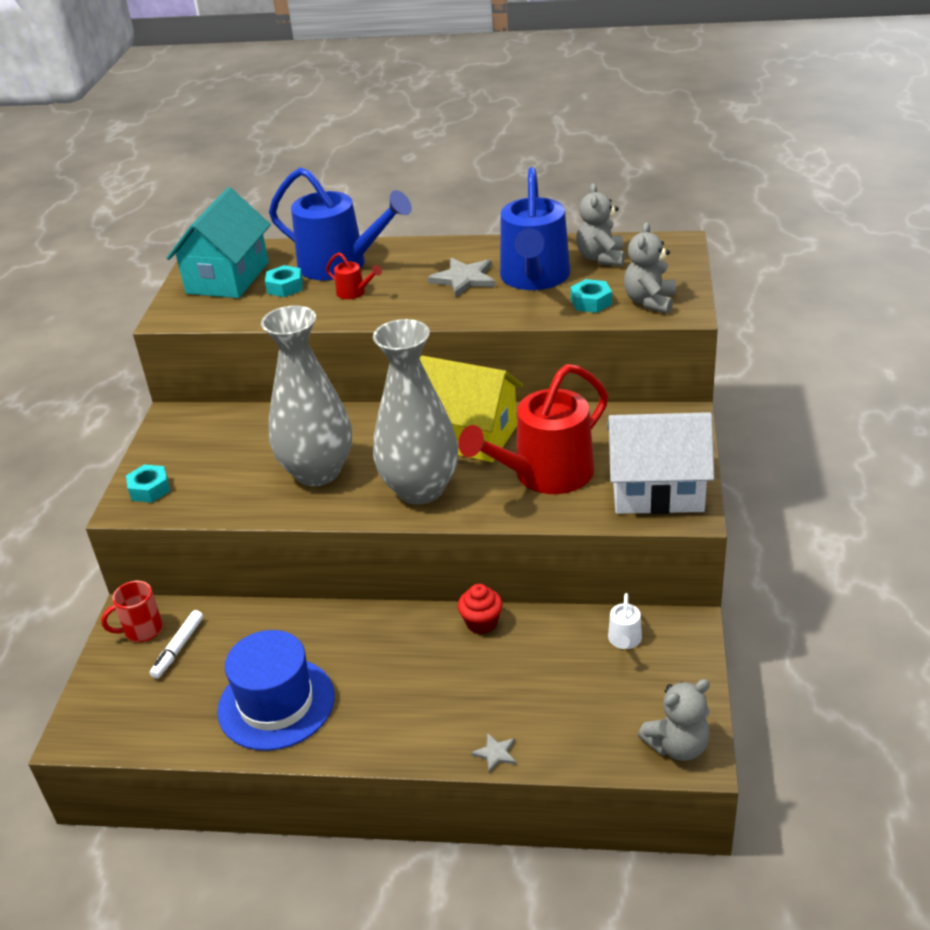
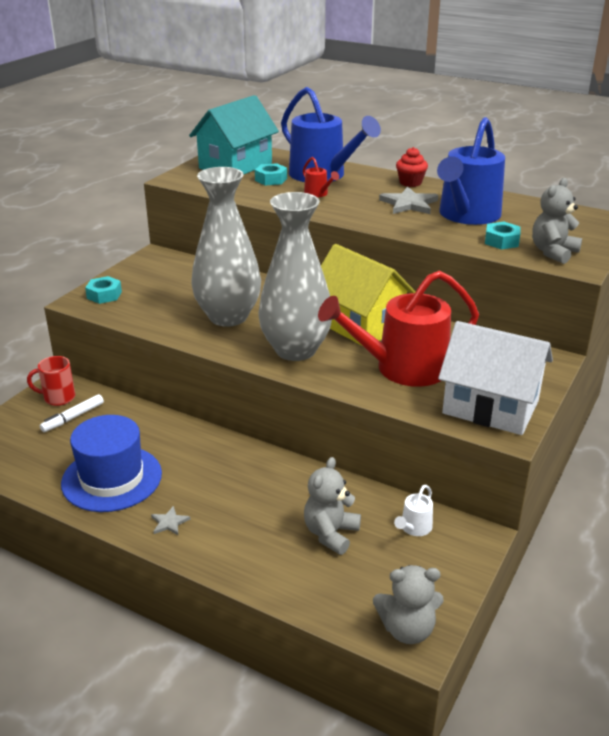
camera: 20 degrees right, 5 degrees down
red cupcake [458,584,503,634] -> red cupcake moved to [396,147,428,187]
grey star [471,733,517,773] -> grey star moved to [151,506,190,535]
grey teddy bear [576,183,625,266] -> grey teddy bear moved to [304,457,361,555]

